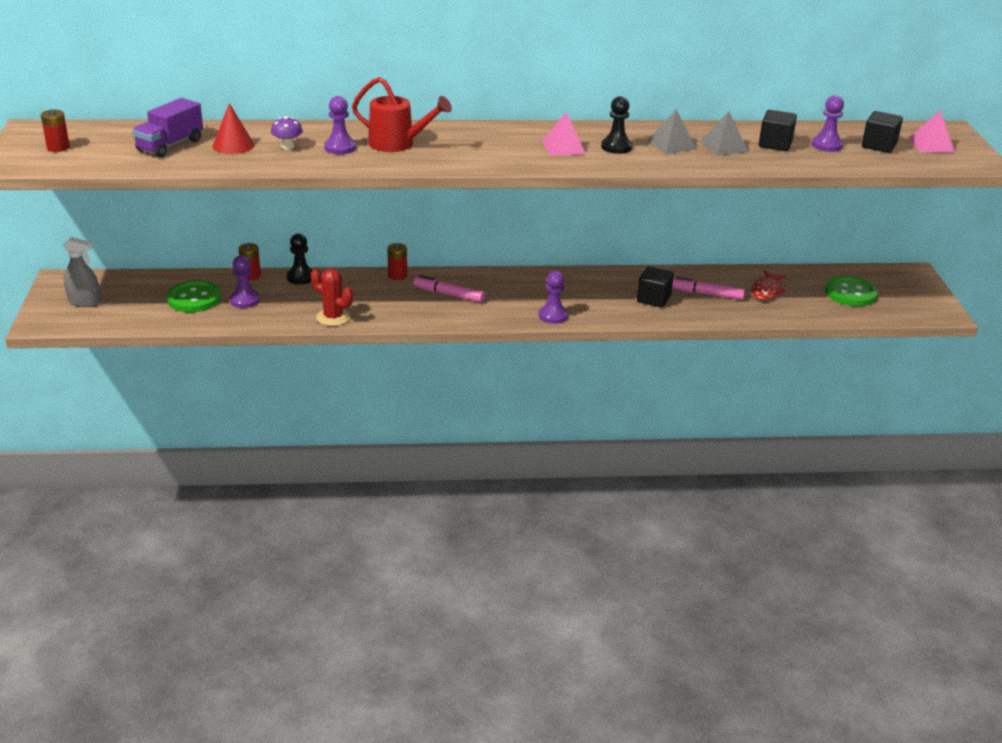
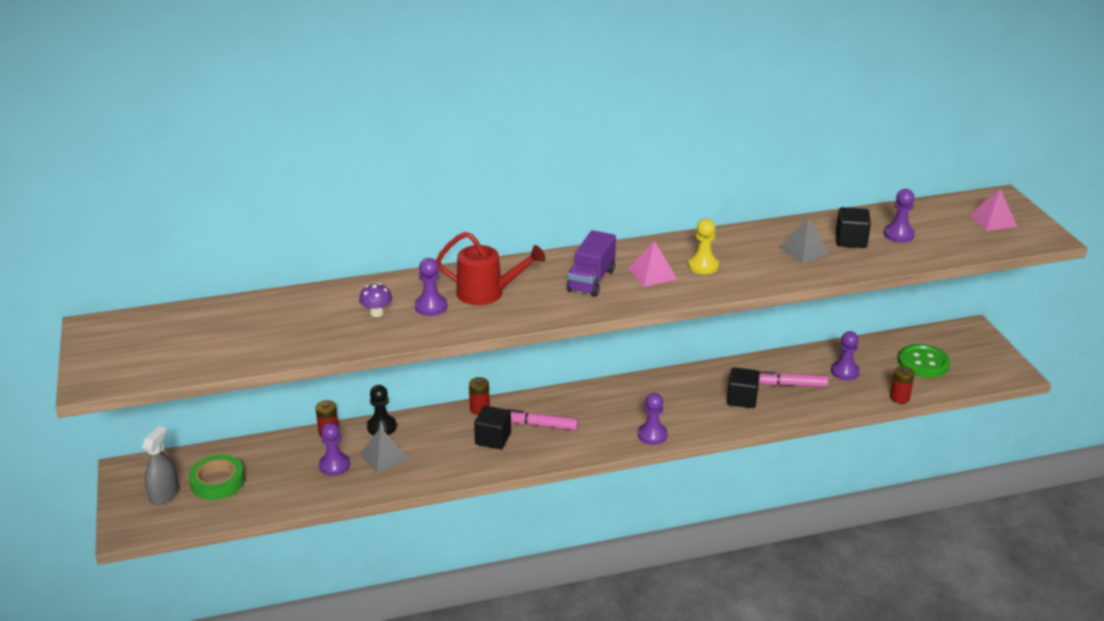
camera: 10 degrees left, 0 degrees up
red battery [41,109,70,152] -> red battery moved to [890,366,915,404]
grey spray bottle [63,237,101,307] -> grey spray bottle turned 75 degrees counterclockwise [142,426,178,505]
purple truck [132,98,203,158] -> purple truck moved to [567,230,616,297]
green button [167,280,221,312] -> none
red cone [213,103,254,154] -> none
red cactus [311,268,353,326] -> none
black pawn [601,96,632,154] -> yellow pawn [688,219,719,274]
grey pyramid [648,110,697,154] -> grey pyramid moved to [359,428,408,472]
red fish [751,270,786,300] -> purple pawn [831,331,860,380]
black cube [862,111,903,153] -> black cube moved to [474,406,511,449]
none -> green tape [189,455,245,500]

